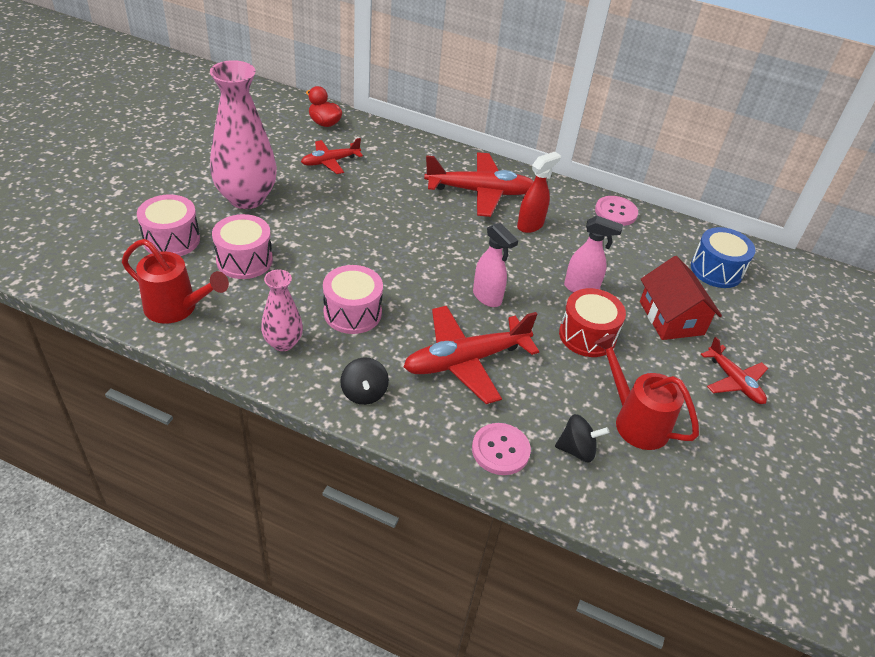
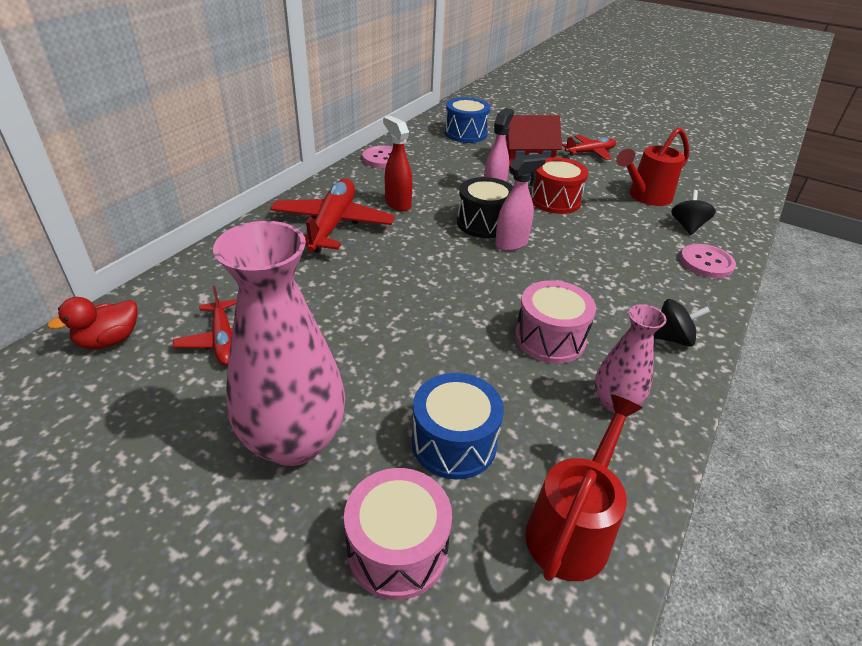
camera: 80 degrees left, 5 degrees down
pink drum [212,214,273,279] -> blue drum [412,373,504,480]
red plane [403,306,540,404] -> none
none -> black drum [457,177,513,238]

